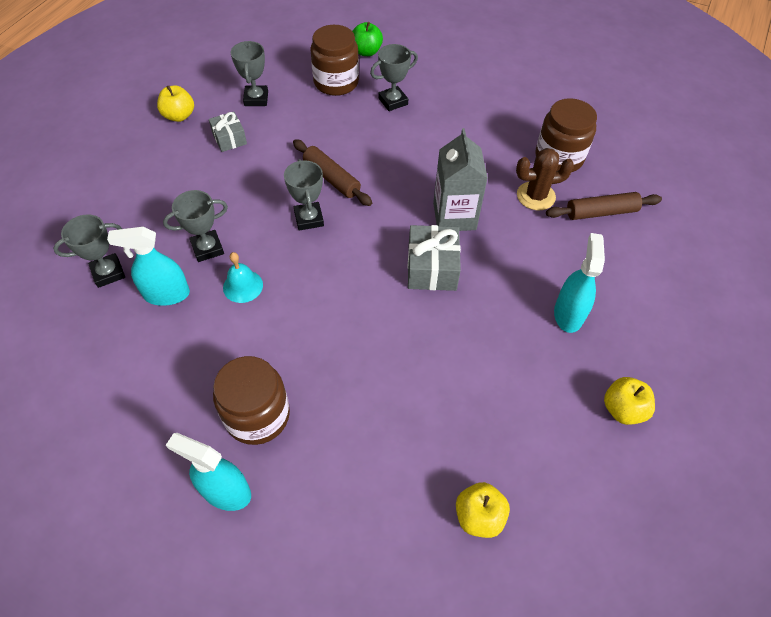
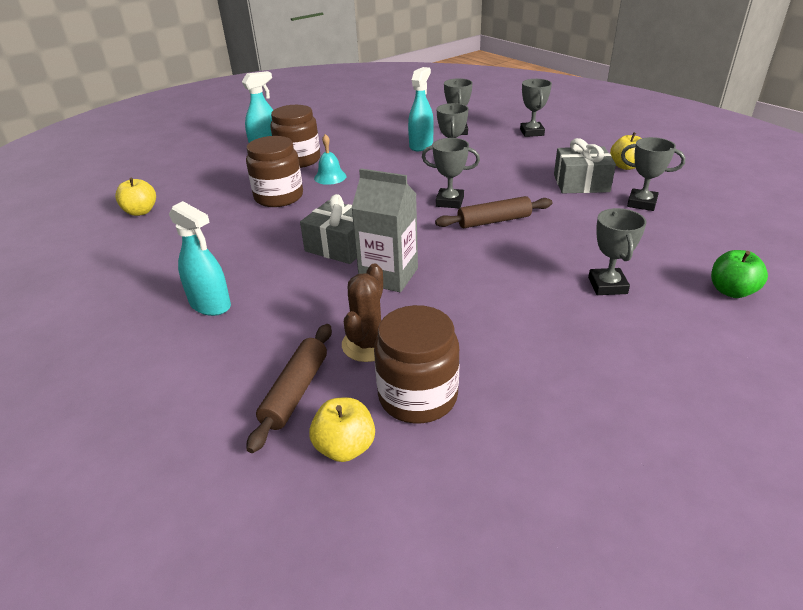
camera: 120 degrees right, 20 degrees down
grey gift [209,112,247,152] -> grey gift [554,138,616,193], size x1.57
turquoise bell [223,252,263,303] -> turquoise bell moved to [314,134,347,185]
brown jar [311,25,359,96] -> brown jar moved to [246,136,303,207]
yellow apple [604,377,655,425] -> yellow apple moved to [309,397,375,462]
none -> grey trophy [520,79,552,137]

